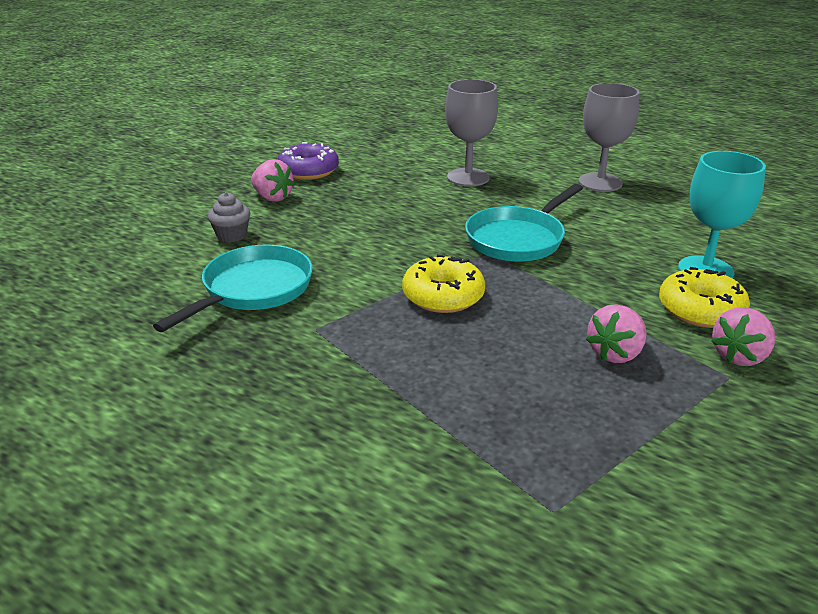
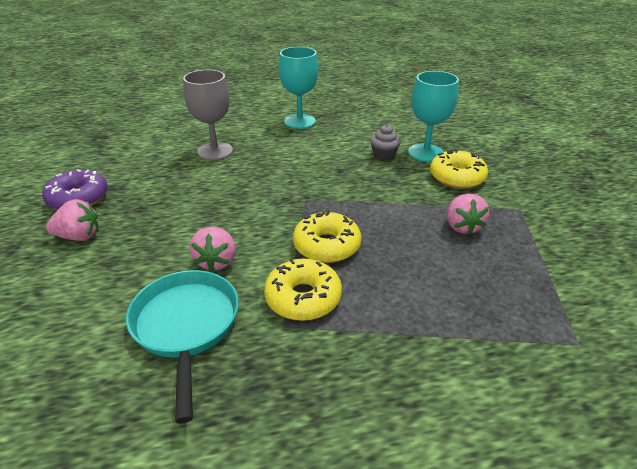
camera: 45 degrees left, 5 degrees up
grey cupcake [207,192,250,242] -> grey cupcake moved to [370,124,401,161]
turquoise pan [465,184,583,262] -> none
grey goblet [579,83,639,192] -> turquoise goblet [279,47,318,129]
pink strawberry [711,307,776,366] -> pink strawberry moved to [189,227,236,272]
none -> yellow donut [264,259,342,321]

